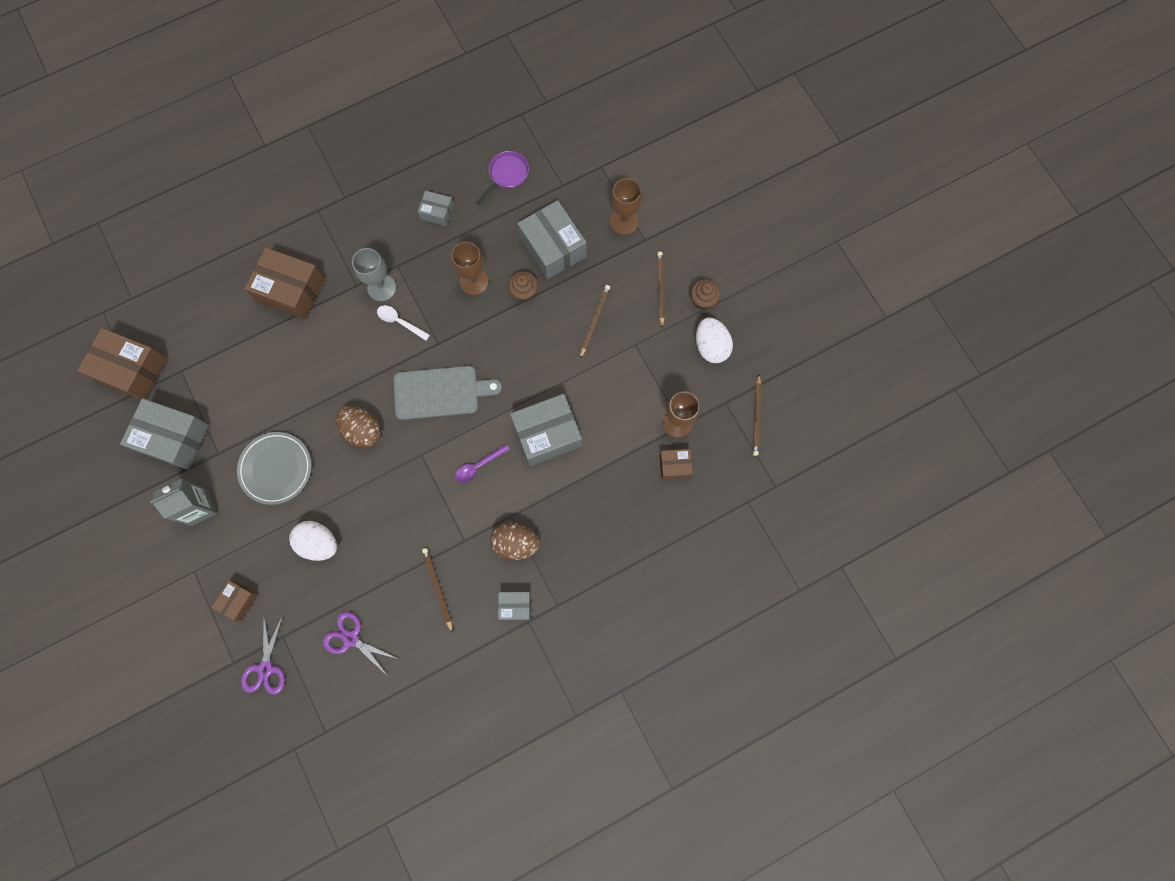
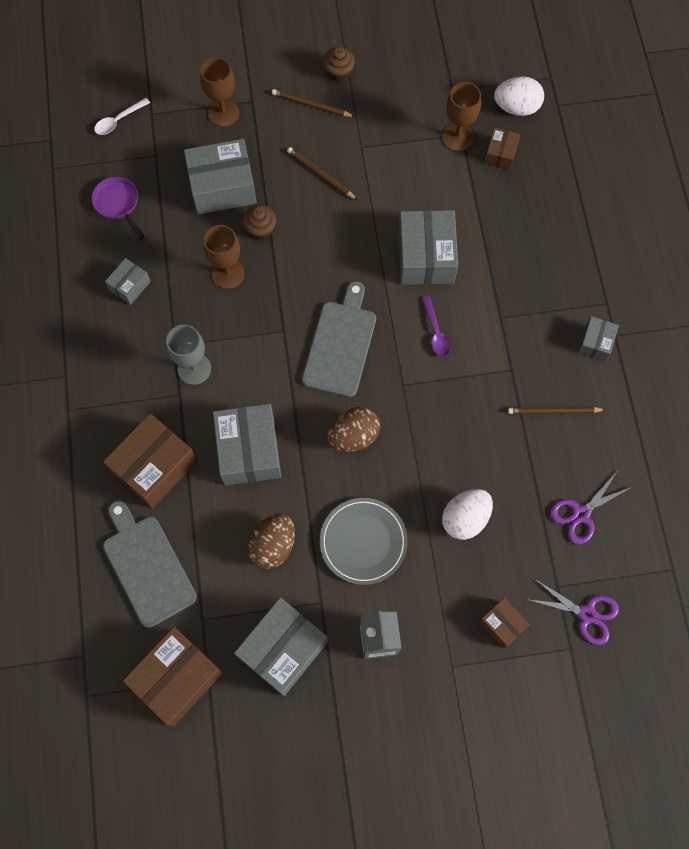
camera: 70 degrees left, 5 degrees down
white spoon [377,305,430,341] -> white spoon moved to [94,98,150,135]
brown egg [490,522,540,560] -> brown egg moved to [247,514,295,569]
white egg [696,317,733,363] -> white egg moved to [494,77,544,116]
brown pencil [753,374,761,456] -> none
none -> grey cutting board [103,501,197,628]
none -> grey box [213,404,281,486]

